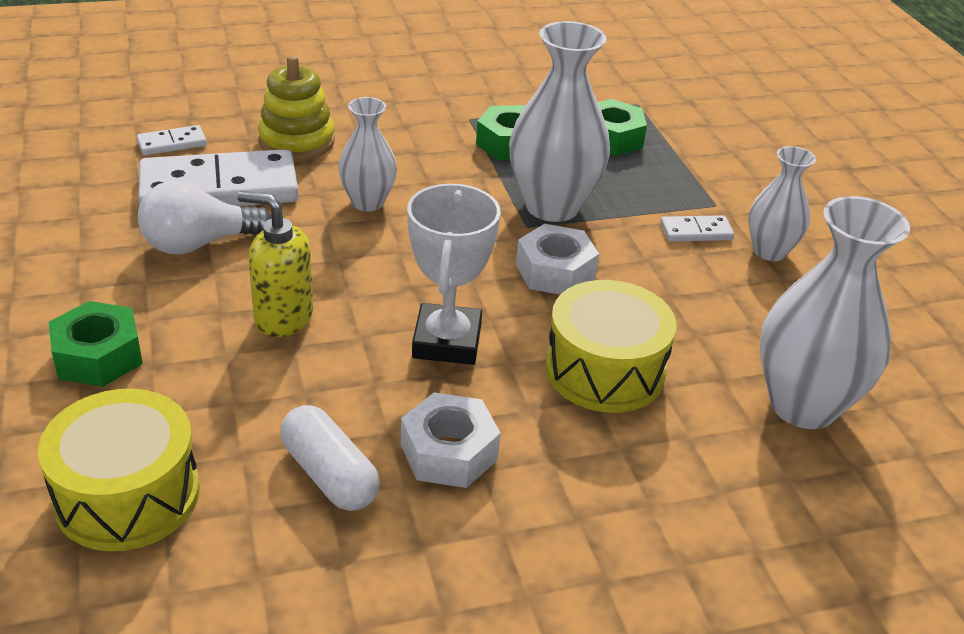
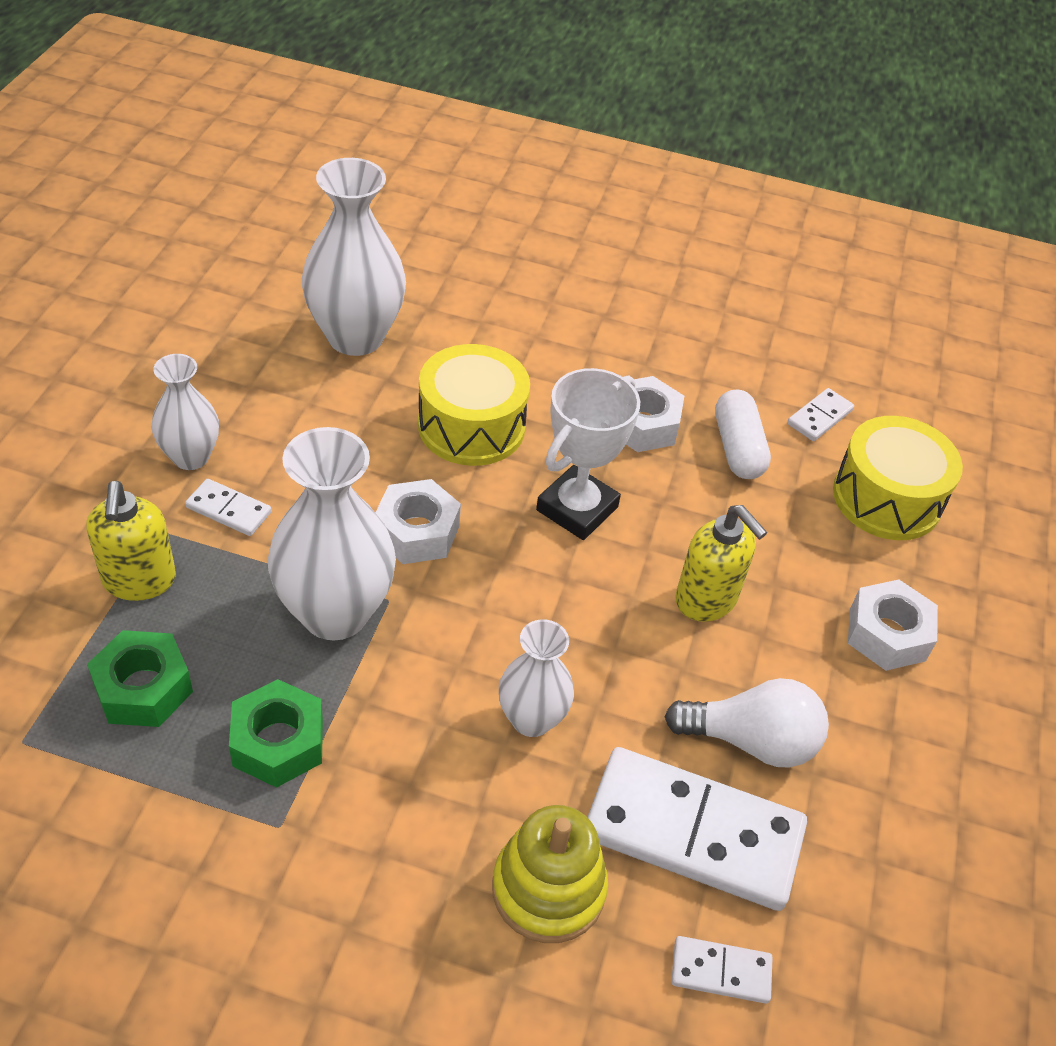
camera: 150 degrees left, 10 degrees up
green nut [49,301,143,387] -> white nut [848,580,938,671]
none -> yellow soap dispenser [87,481,176,601]
none -> white domino [787,388,854,441]

